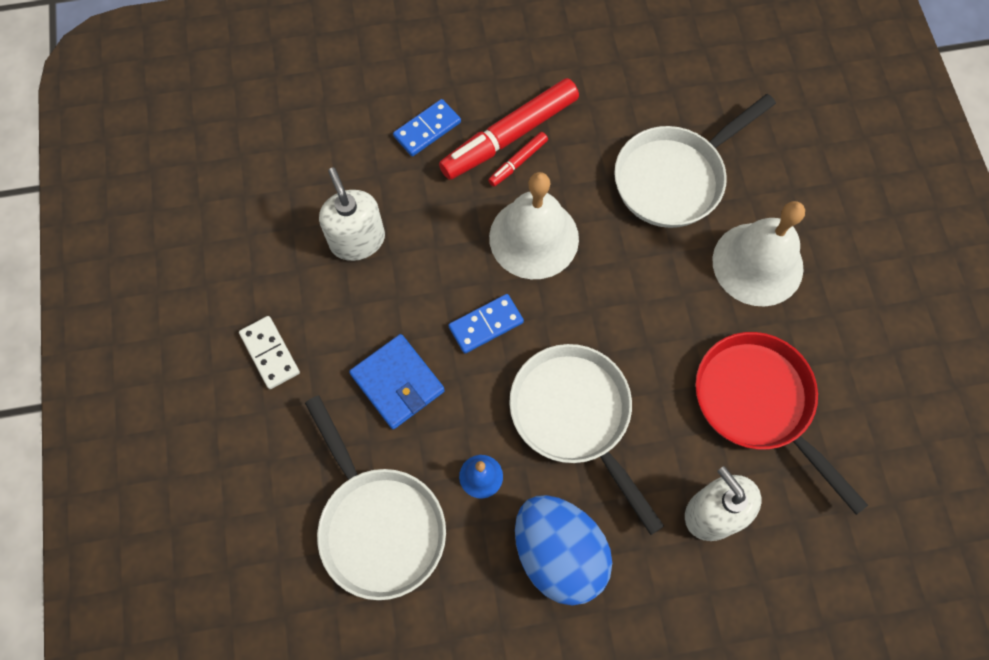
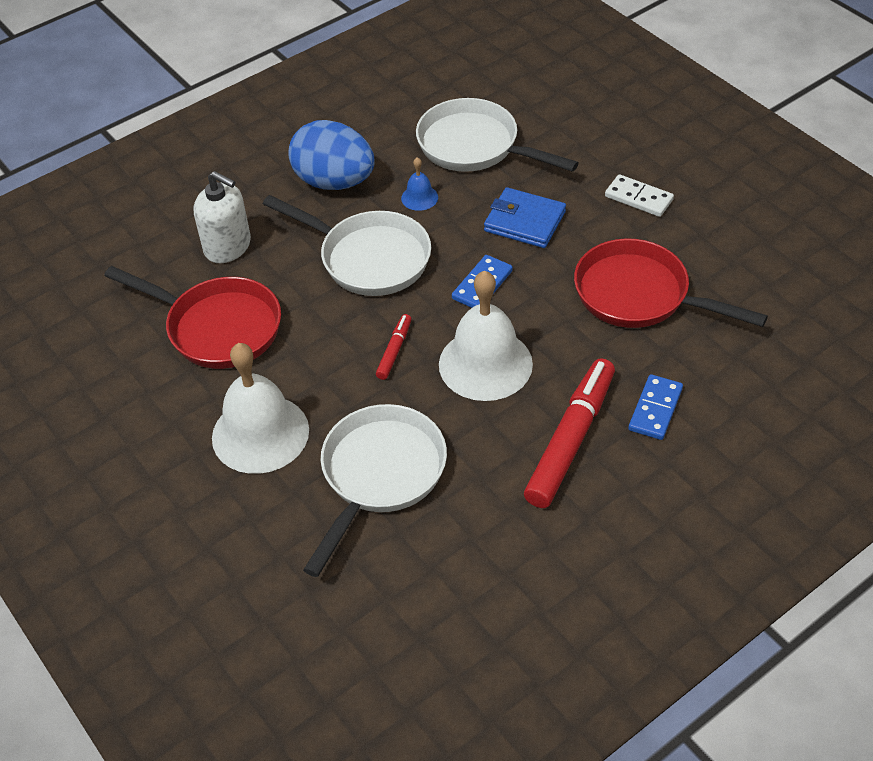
camera: 155 degrees right, 20 degrees down
white soap dispenser [319,167,385,261] -> red pan [574,238,768,328]
red marker [488,132,548,187] -> red marker moved to [376,314,411,380]

